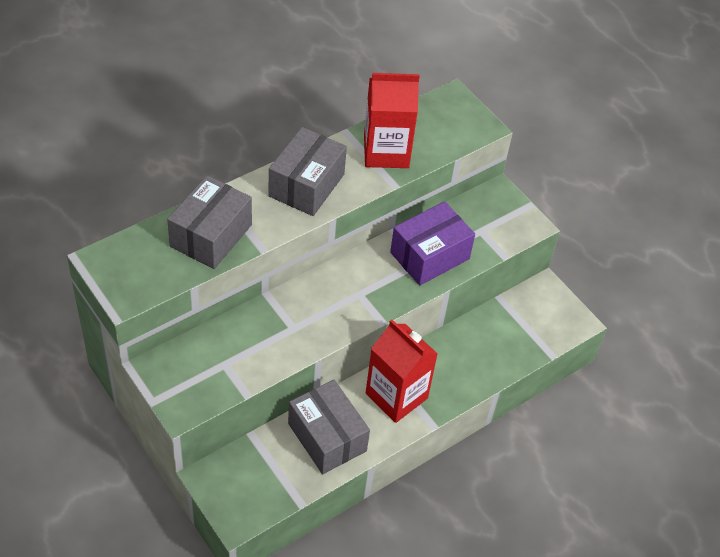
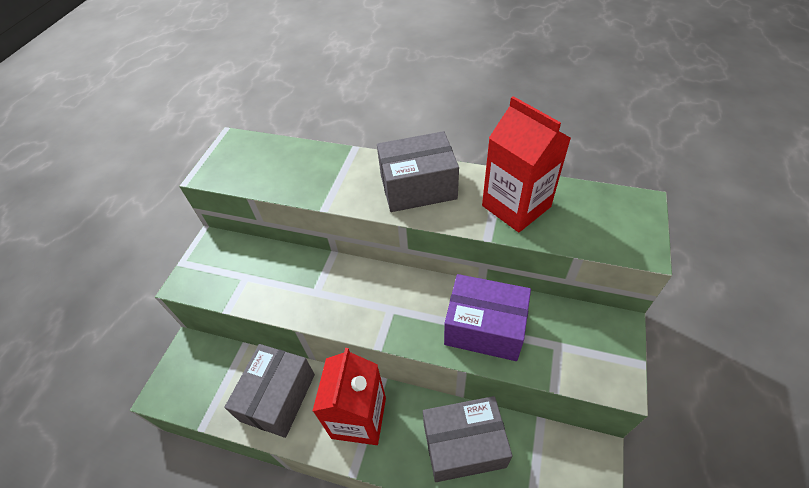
camera: 60 degrees right, 0 degrees up
grey box [167,175,252,269] -> grey box moved to [423,396,513,482]

